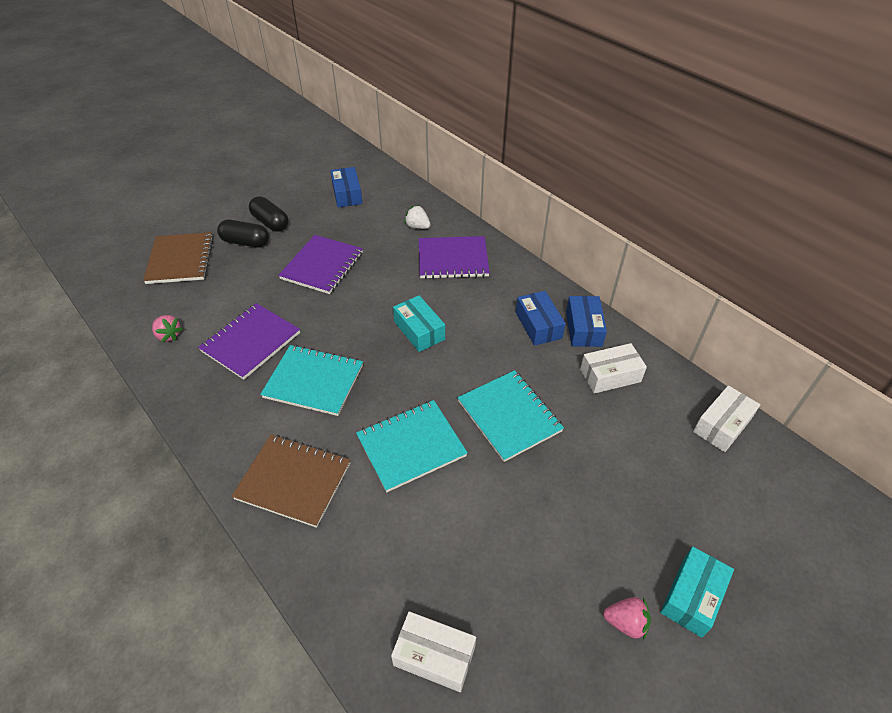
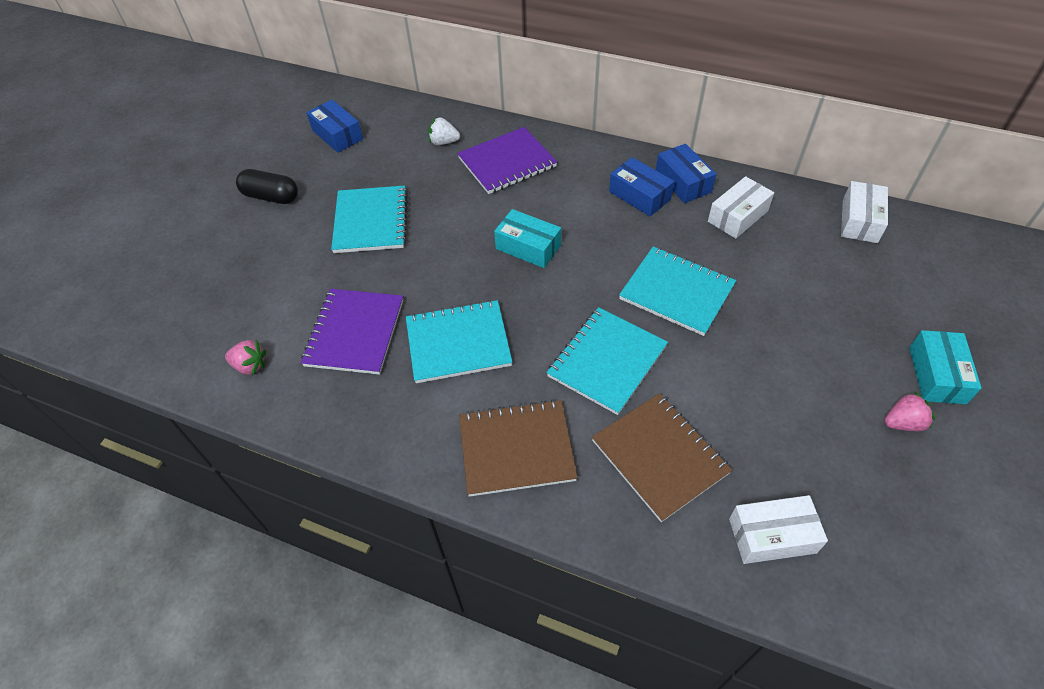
camera: 25 degrees left, 5 degrees up
brown notebook [143,232,214,284] -> brown notebook moved to [592,393,732,522]
black capsule [217,220,269,248] -> none
purple notebook [278,235,363,294] -> turquoise notebook [331,185,408,253]

